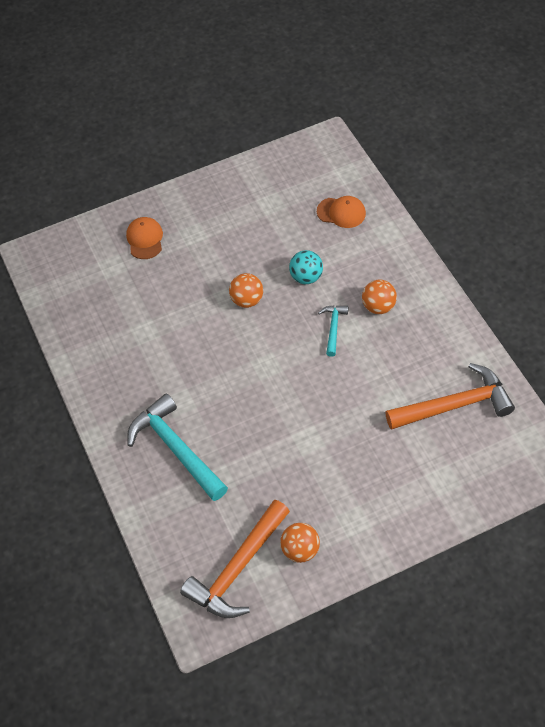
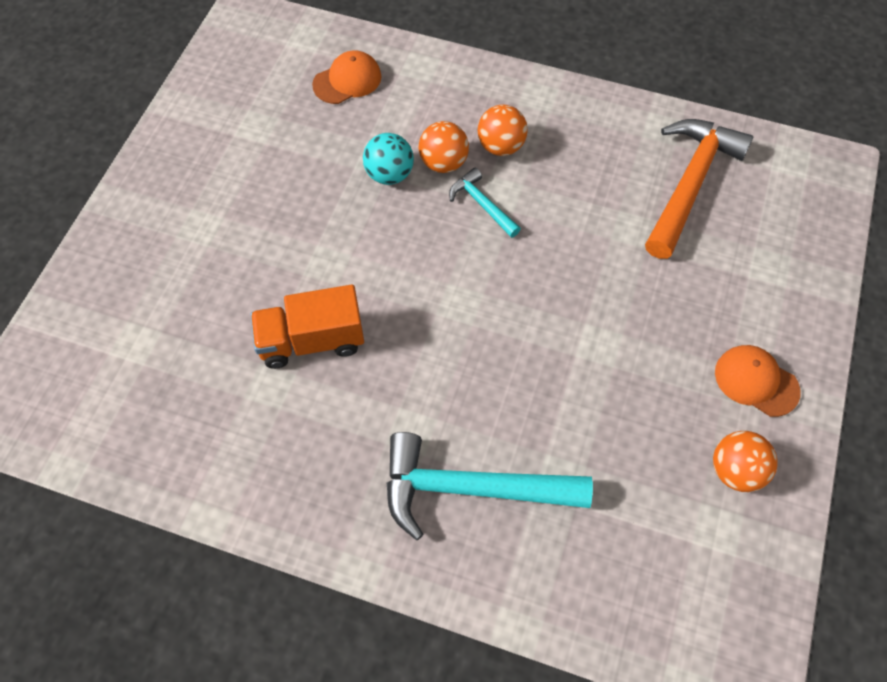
camera: 50 degrees left, 5 degrees up
orange cap [126,217,163,259] -> orange cap moved to [715,345,801,417]
orange hammer [180,499,290,618] -> none
orange ball [229,273,263,308] -> orange ball moved to [419,121,469,173]
none -> orange truck [250,284,364,369]

